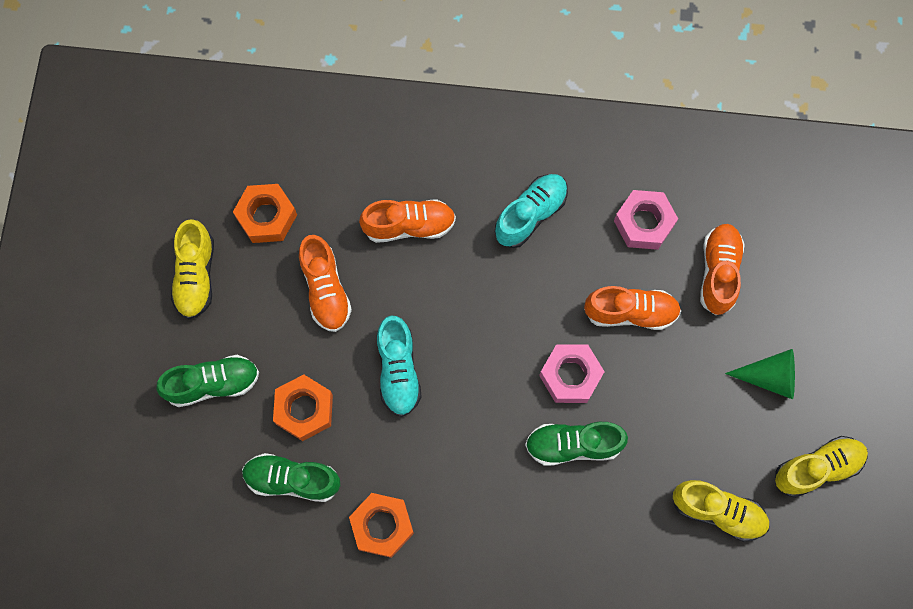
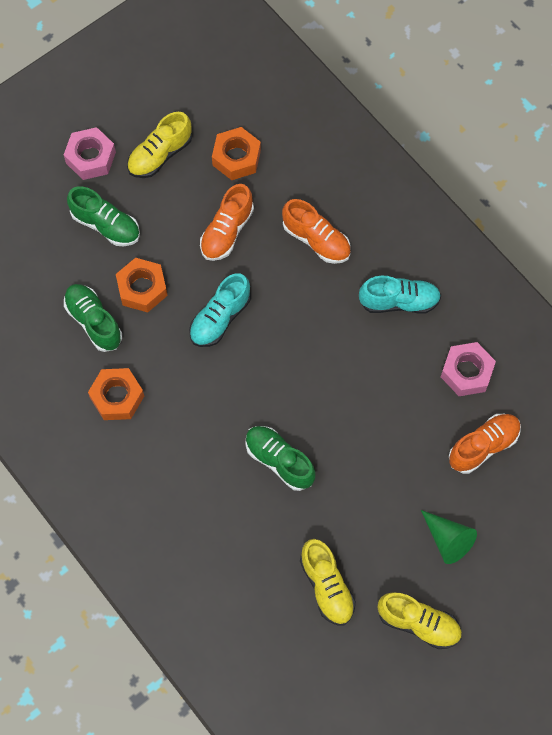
camera: 45 degrees right, 5 degrees down
pink nut [539,344,605,403] -> pink nut moved to [64,127,116,180]
orange shoe [584,286,681,330] -> none

